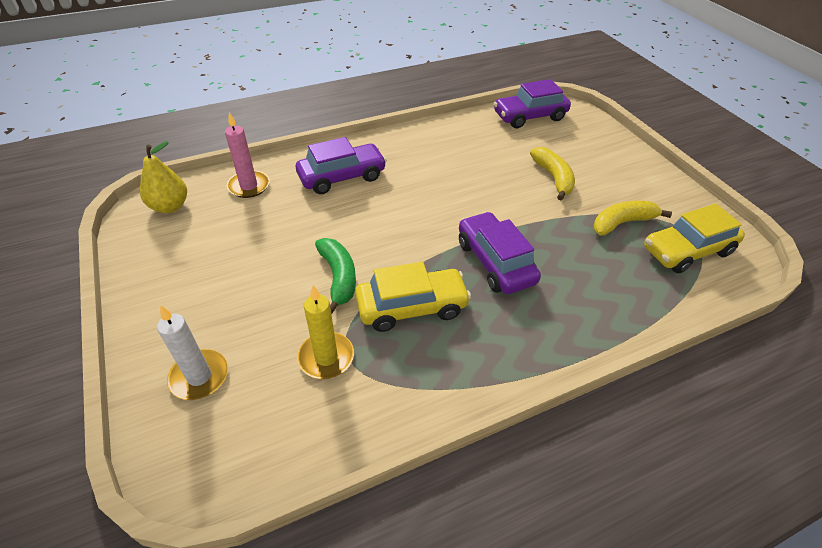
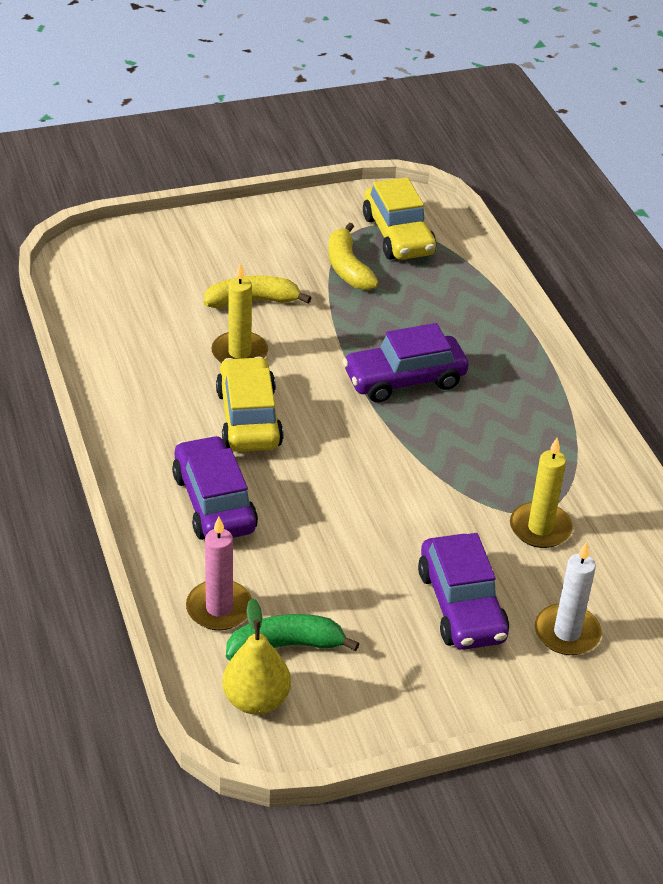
camera: 85 degrees left, 5 degrees down
green banana [315,238,356,314] -> green banana moved to [226,614,360,661]
yellow car [355,262,471,332] -> yellow car moved to [216,357,284,452]
purple car [493,79,571,128] -> purple car moved to [418,533,509,650]
none -> yellow candle [211,263,268,363]

